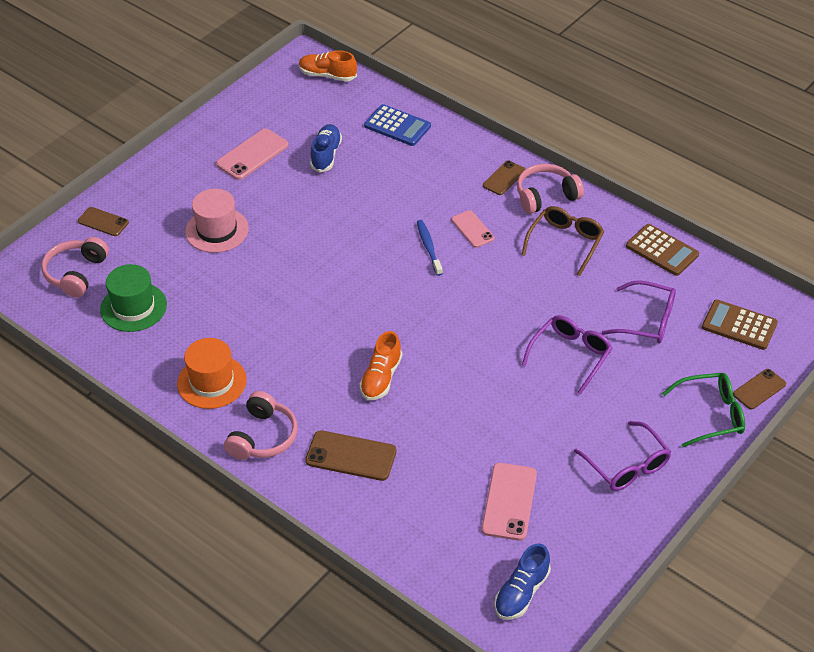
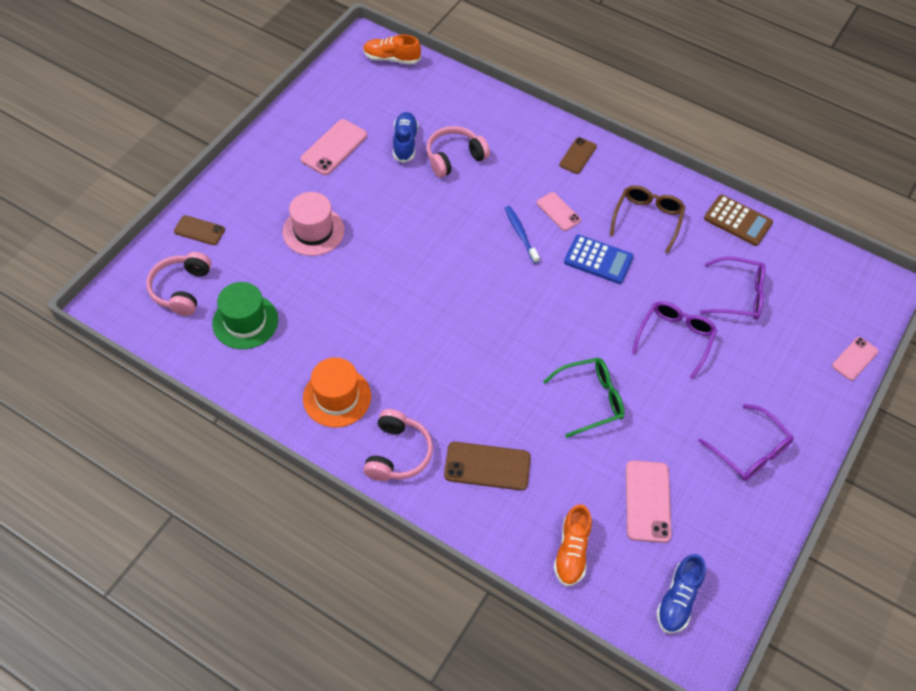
camera: 10 degrees left, 10 degrees up
orange shoe [360,331,402,400] -> orange shoe moved to [554,504,592,586]
blue calculator [364,104,431,146] -> blue calculator moved to [564,234,634,284]
pink headphones [517,164,584,214] -> pink headphones moved to [426,126,490,178]
green glasses [662,373,745,447] -> green glasses moved to [543,358,625,438]
brown calculator [702,299,778,350] -> none
brown phone [733,369,786,409] -> pink phone [832,337,879,381]

